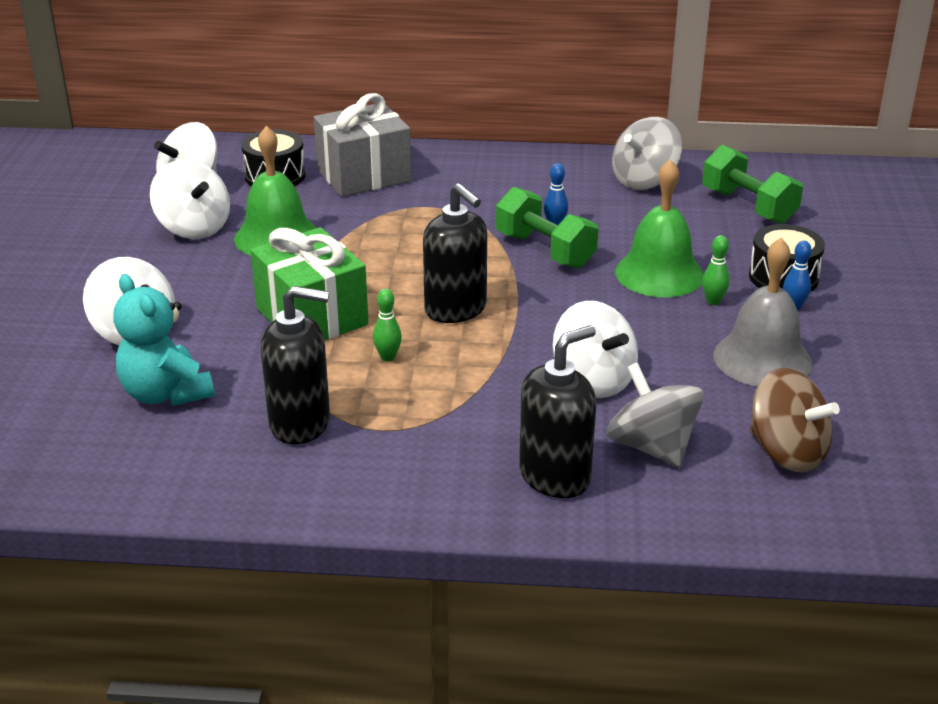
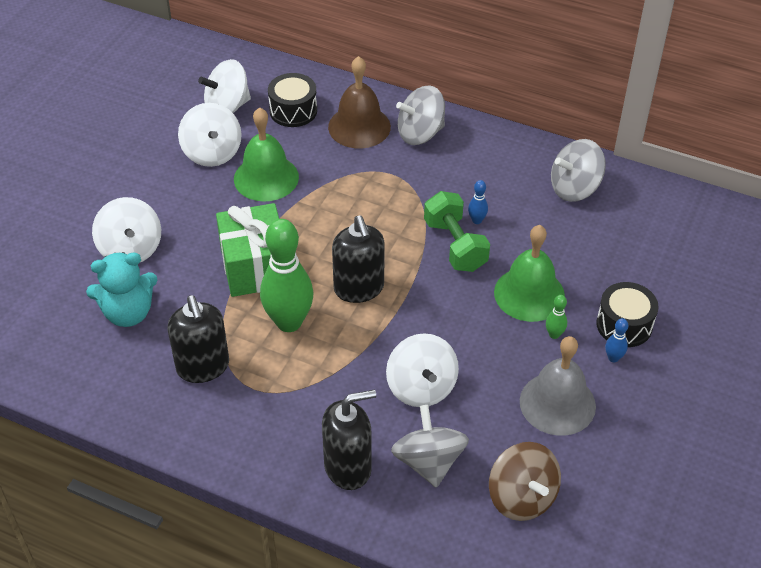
camera: 20 degrees right, 15 degrees up
turquoise teddy bear [113,274,215,406] -> turquoise teddy bear turned 90 degrees counterclockwise [86,252,158,327]
black soap dispenser [261,286,330,444] -> black soap dispenser turned 45 degrees clockwise [167,295,229,383]
grey gift [314,93,412,197] -> brown bell [328,56,391,148]
green bowling pin [373,289,402,362] -> green bowling pin [260,219,313,332], size x2.45
green dumbbell [702,145,803,224] -> none
none -> grey spinning top [396,85,445,145]

